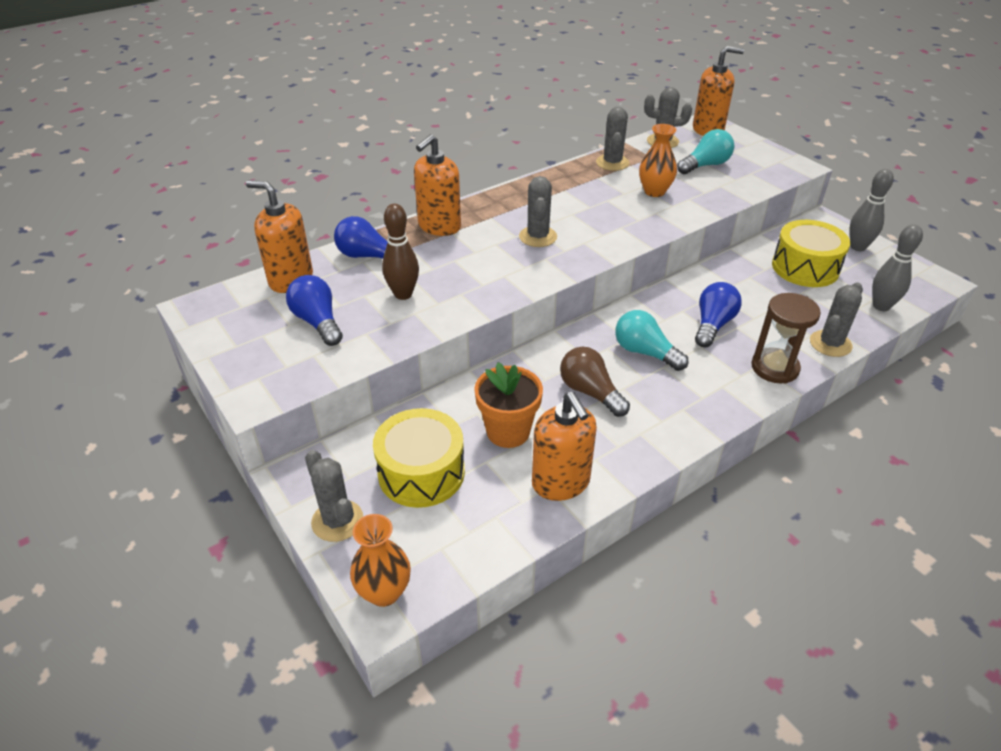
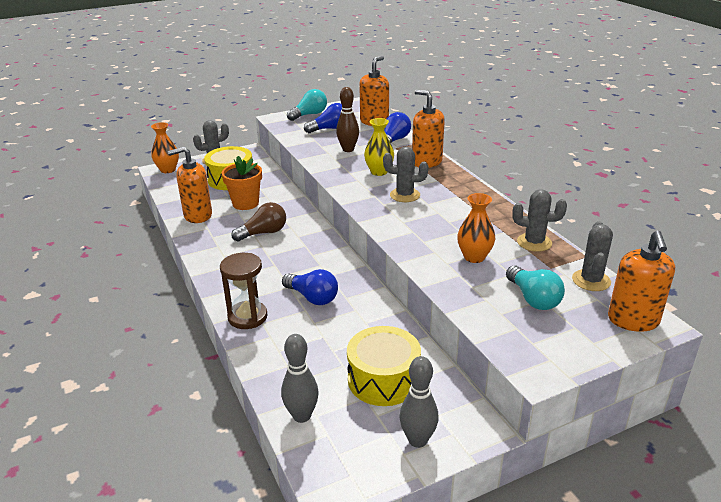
camera: 100 degrees right, 10 degrees down
turquoise light bulb [615,310,688,371] -> turquoise light bulb moved to [287,89,327,121]
grey cactus [810,282,863,357] -> none
none -> yellow vase [364,118,394,176]

